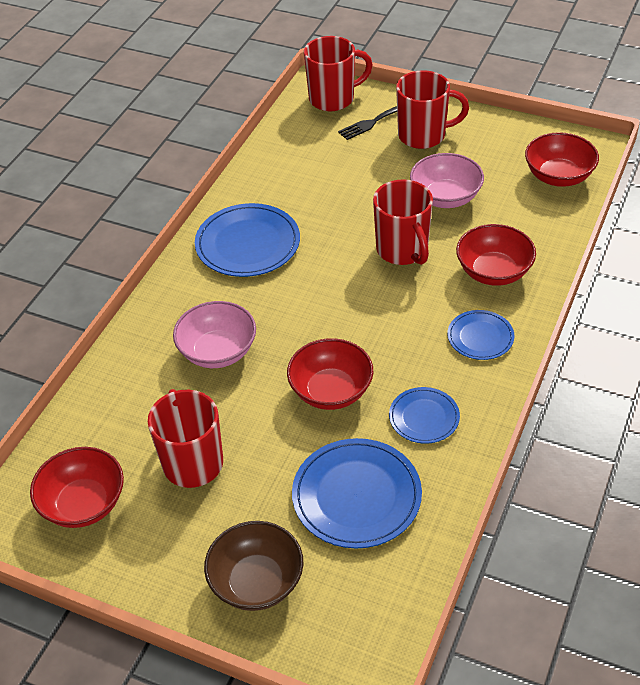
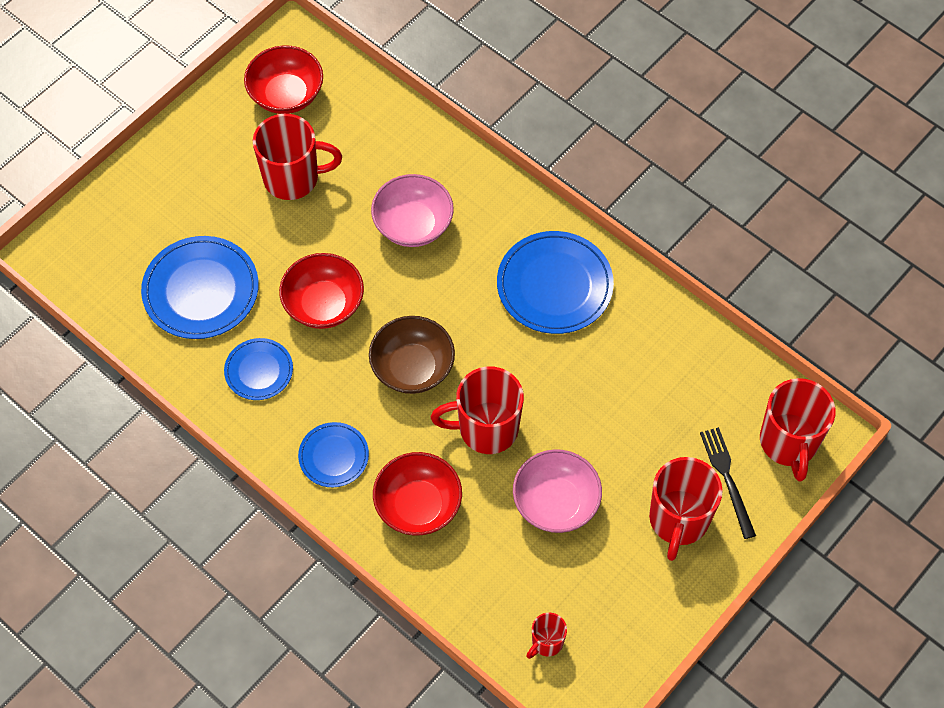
camera: 105 degrees right, 15 degrees up
brown bowl [204,521,304,611] -> brown bowl moved to [369,316,455,394]
red bowl [525,132,599,187] -> red mug [526,613,567,659]

